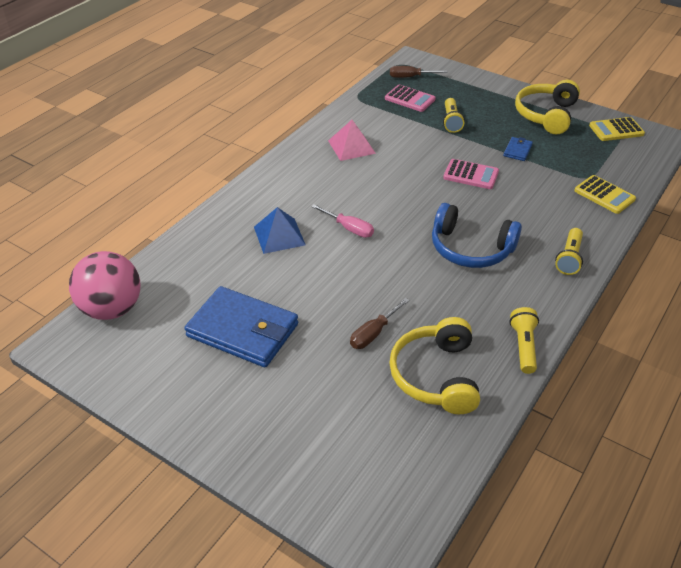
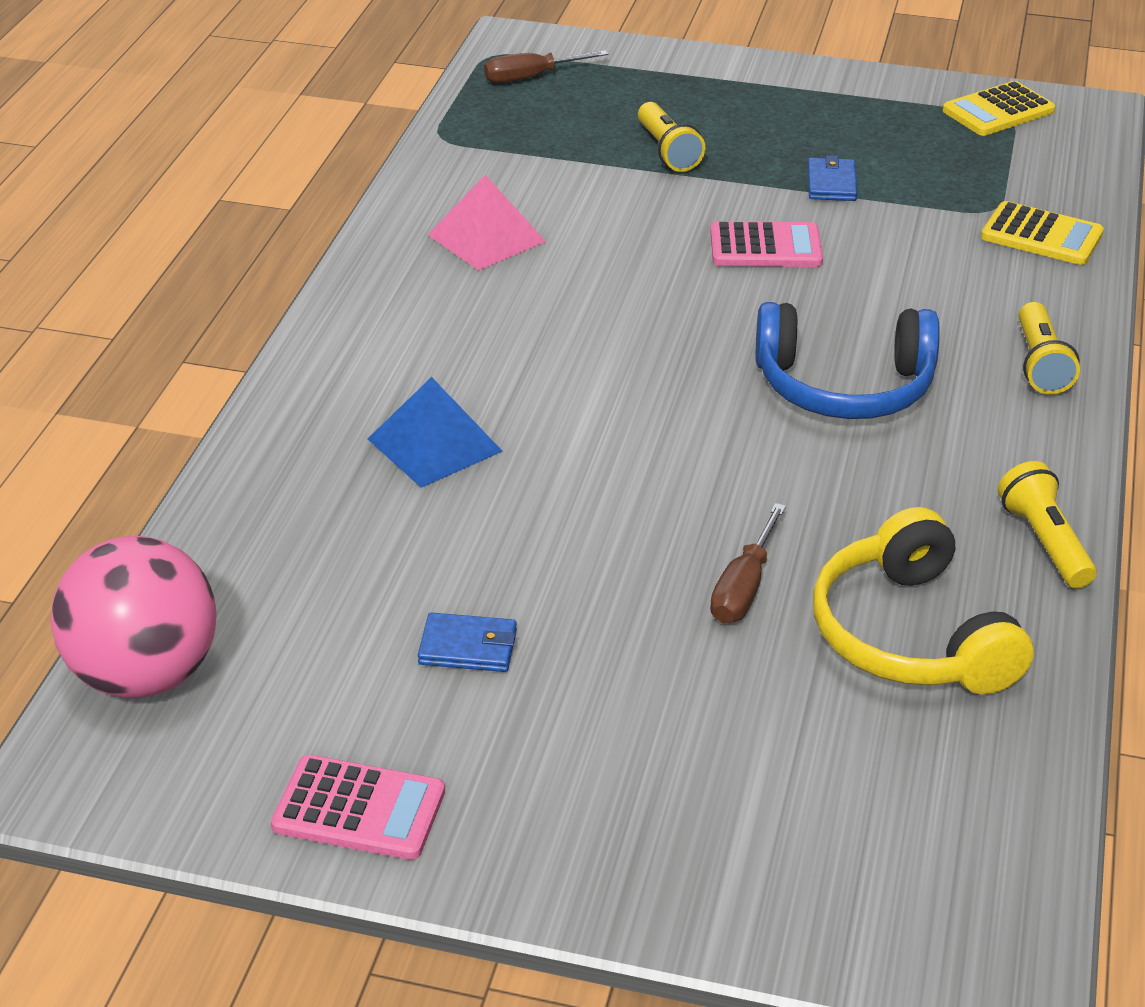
camera: 20 degrees left, 5 degrees down
blue wallet [184,286,298,367] -> blue wallet [418,613,517,672], size x0.43
pink screwdriver [311,204,374,238] -> none
pink calculator [385,85,436,112] -> pink calculator moved to [271,755,445,860]
yellow headphones [515,80,580,134] -> none

